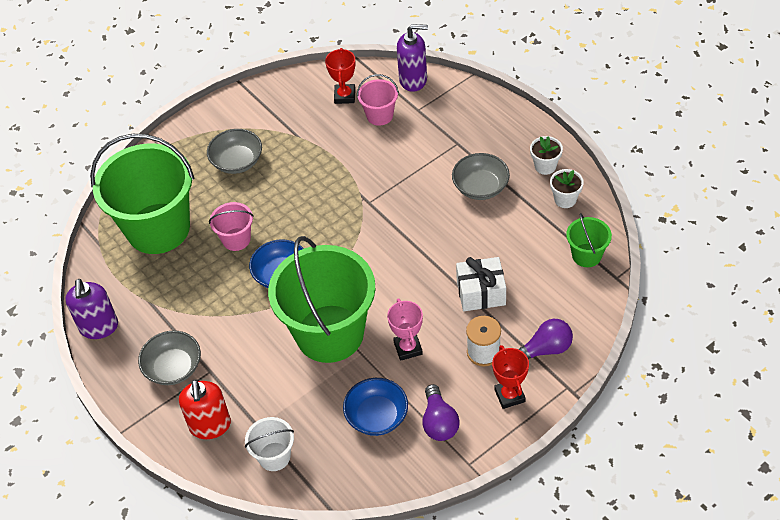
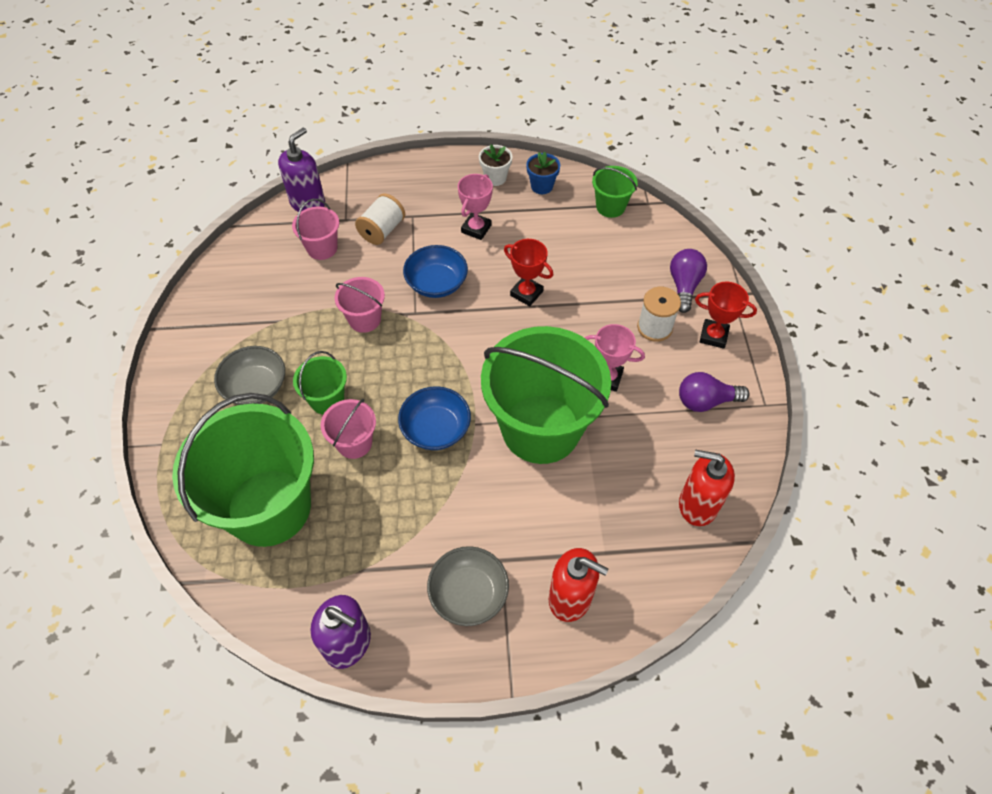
camera: 60 degrees left, 5 degrees up
white bucket [245,417,294,471] -> none
red trophy [325,48,356,104] -> red trophy moved to [504,239,553,306]
blue bowl [343,378,408,436] -> blue bowl moved to [403,245,468,298]
purple light bulb [422,384,460,441] -> purple light bulb turned 150 degrees clockwise [679,372,750,412]
grey bowl [452,153,510,200] -> pink trophy [458,174,493,240]
white gift [456,257,506,311] -> none
white flower pot [550,169,584,208] -> blue flower pot [526,152,560,194]
none -> green bucket [293,351,347,414]
none -> pink bucket [335,277,385,333]
none -> white spool [355,194,405,245]
none -> red soap dispenser [679,450,735,526]

